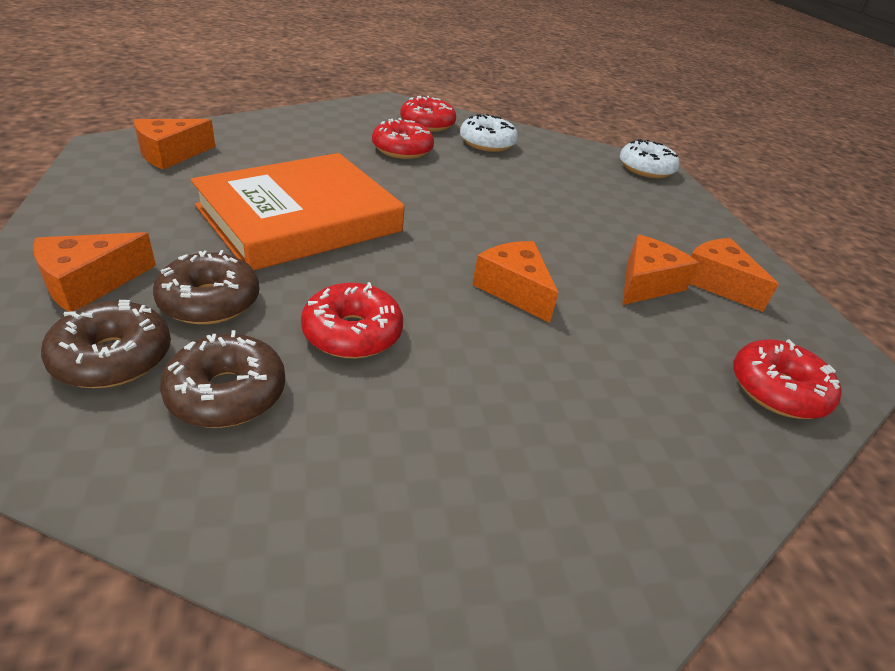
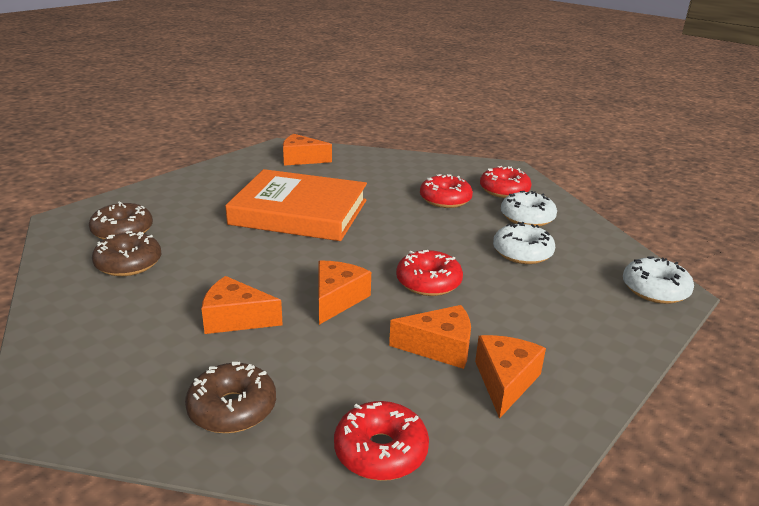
camera: 55 degrees right, 10 degrees down
orange cheese [33,232,156,312] -> orange cheese moved to [201,276,283,334]
brown donut [153,250,260,324] -> brown donut moved to [185,362,276,433]
red donut [301,282,403,359] -> red donut moved to [396,250,463,296]
none -> white donut [493,222,555,264]

